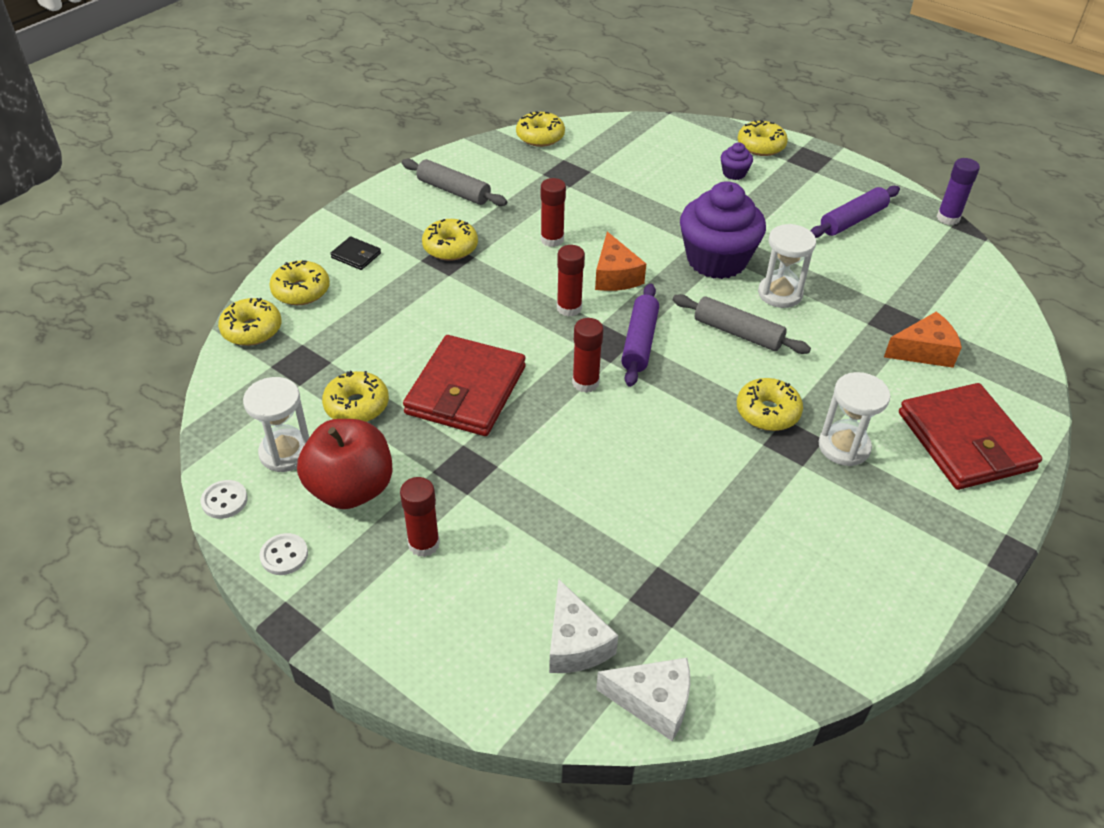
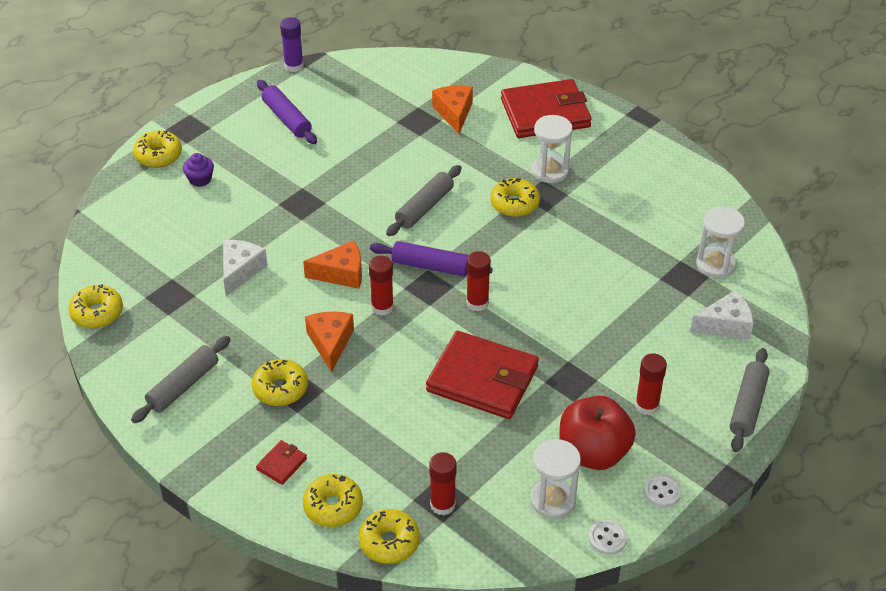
camera: 85 degrees left, 0 degrees up
yellow donut [322,371,389,422] -> none
black wallet [330,236,381,270] -> red wallet [256,440,307,485]
red glue stick [541,178,566,247] -> red glue stick moved to [429,452,456,516]
white cheese [596,658,690,741] -> white cheese moved to [223,240,268,296]
purple cupcake [680,181,766,279] -> none
white hourglass [758,224,816,308] -> white hourglass moved to [696,206,745,278]
none -> orange cheese [305,311,354,372]
none -> grey rolling pin [730,348,770,452]

